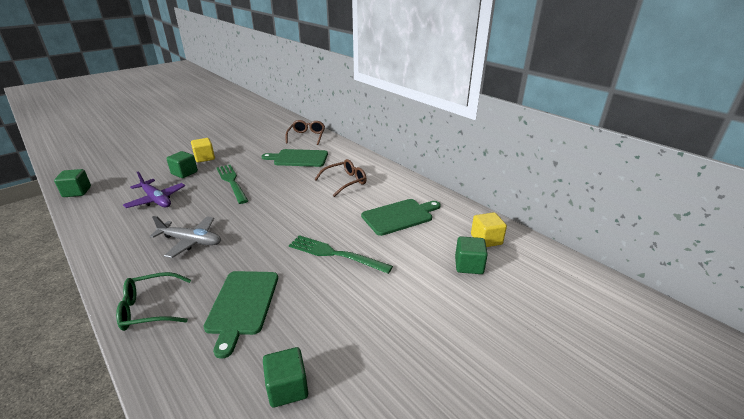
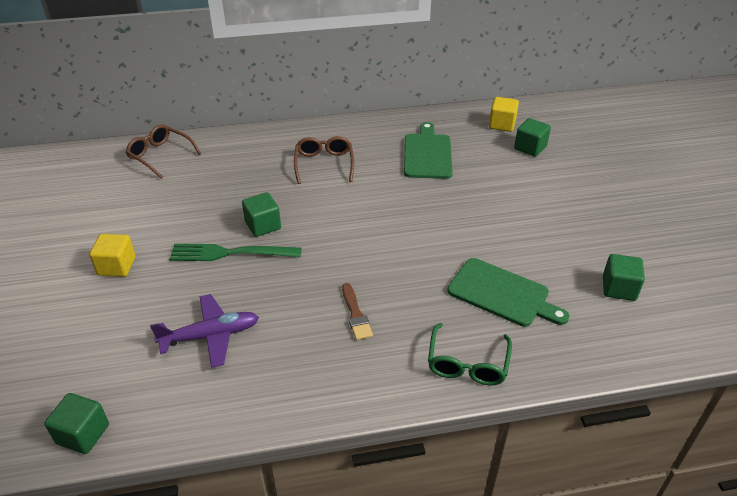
camera: 60 degrees left, 10 degrees up
grey plane [150,216,221,258] -> brown brush [342,283,373,340]
green cube [167,151,198,178] -> green cube moved to [242,192,281,237]
green cutting board [262,149,328,167] -> none
green fork [289,235,393,274] -> none

